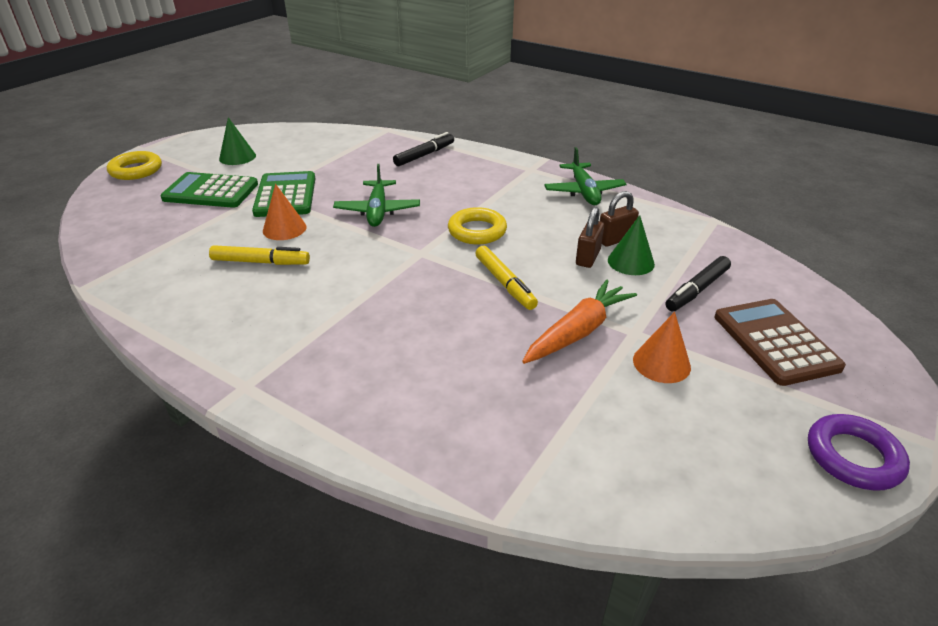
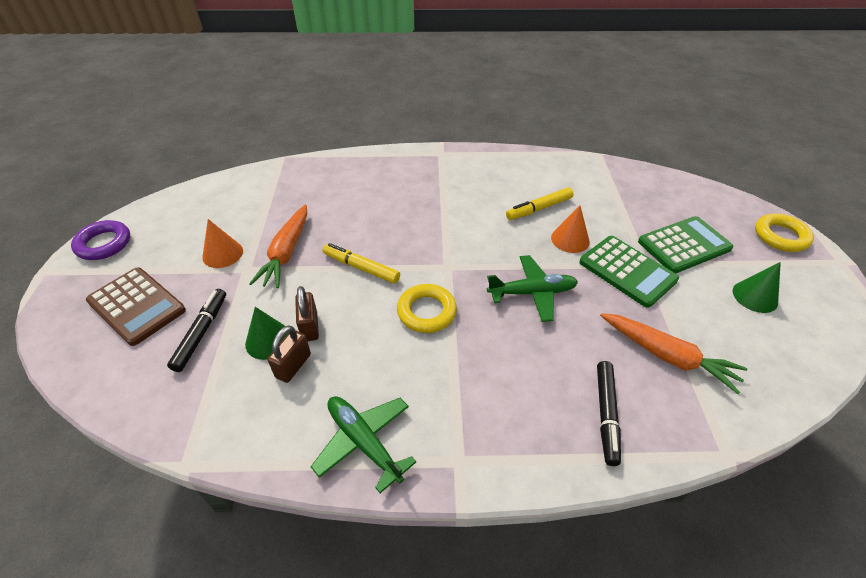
camera: 145 degrees right, 10 degrees up
green plane [333,164,420,227] -> green plane turned 120 degrees clockwise [487,255,578,322]
none -> orange carrot [600,313,747,394]

